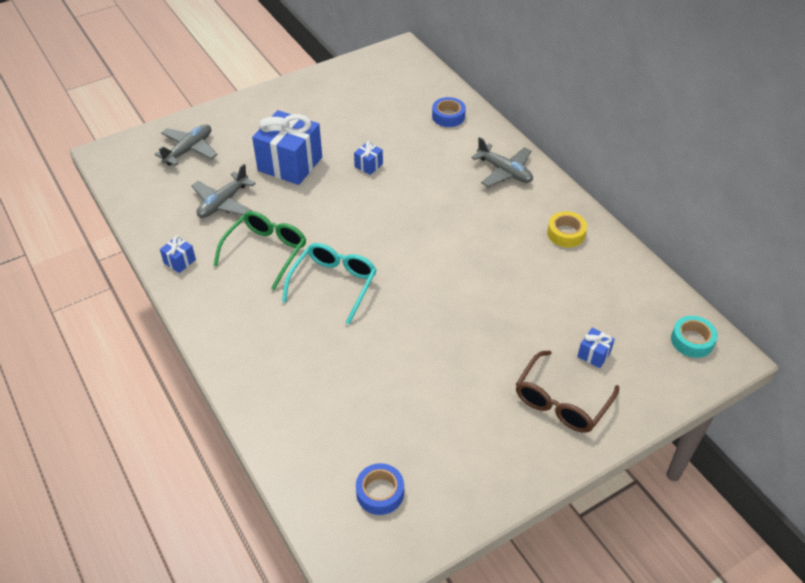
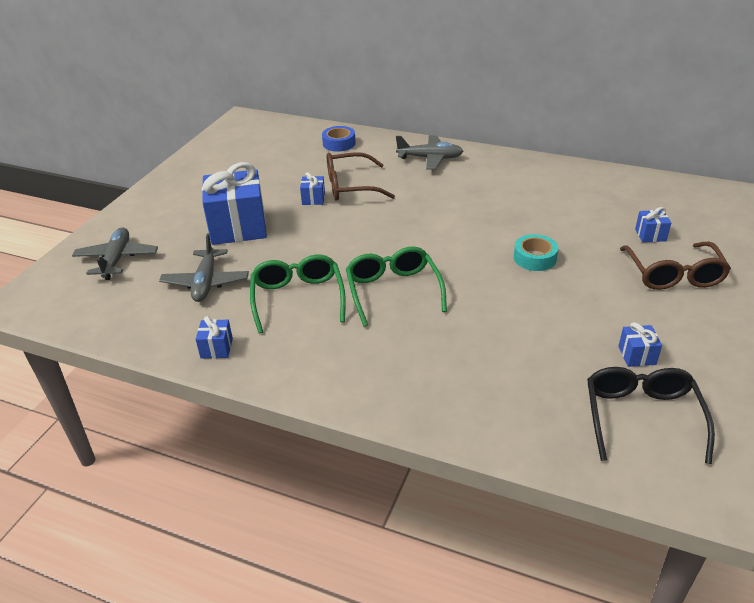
camera: 35 degrees left, 10 degrees down
turquoise glasses [282,243,377,324] -> green glasses [346,246,447,327]
blue tape [356,463,404,515] -> black glasses [587,367,715,464]
yellow tape [547,211,587,248] -> none
turquoise tape [671,316,718,358] -> turquoise tape moved to [514,234,558,271]
none -> brown glasses [327,152,395,201]
none -> blue gift [618,322,662,367]

